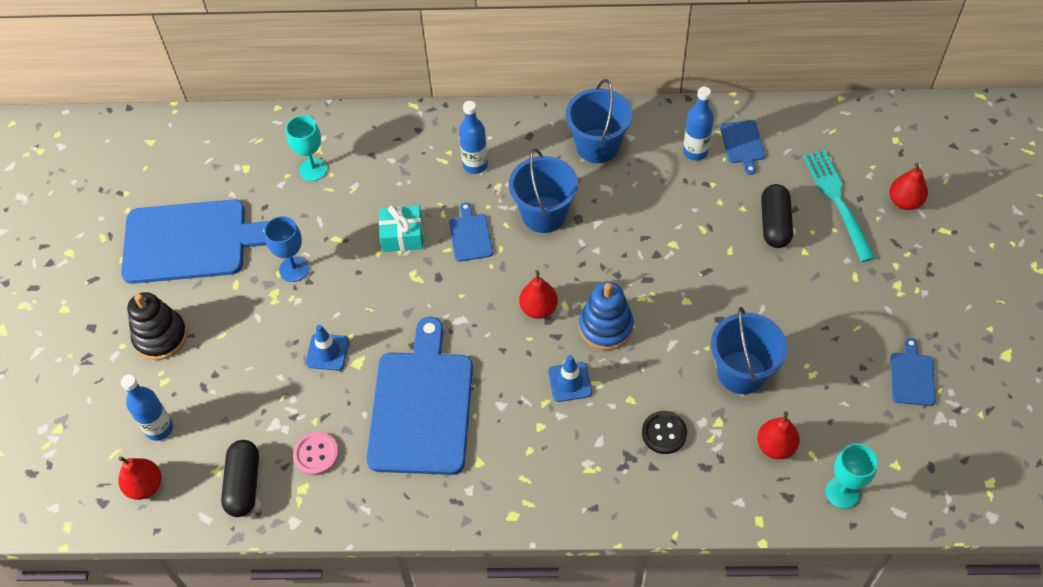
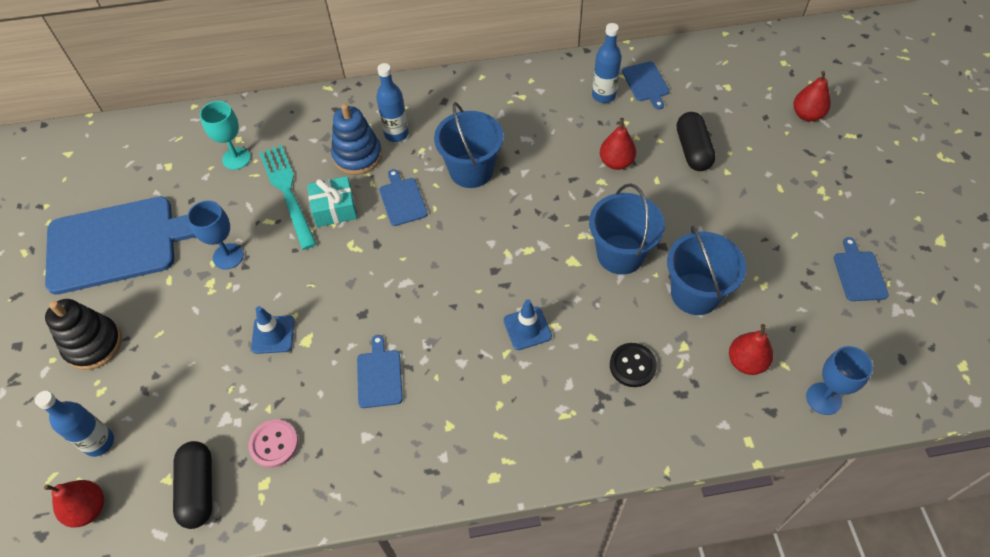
camera: 10 degrees left, 0 degrees up
blue cutting board [366,317,473,475] -> blue cutting board [357,335,403,408], size x0.43
red pear [519,270,558,319] -> red pear moved to [600,118,636,170]
blue bucket [565,79,633,163] -> blue bucket moved to [589,184,665,275]
blue stacking toy [579,282,634,350] -> blue stacking toy moved to [331,103,382,175]
turquoise fork [803,150,875,262] -> turquoise fork moved to [259,145,317,250]
turquoise goblet [826,443,878,509] -> blue goblet [806,346,873,415]

